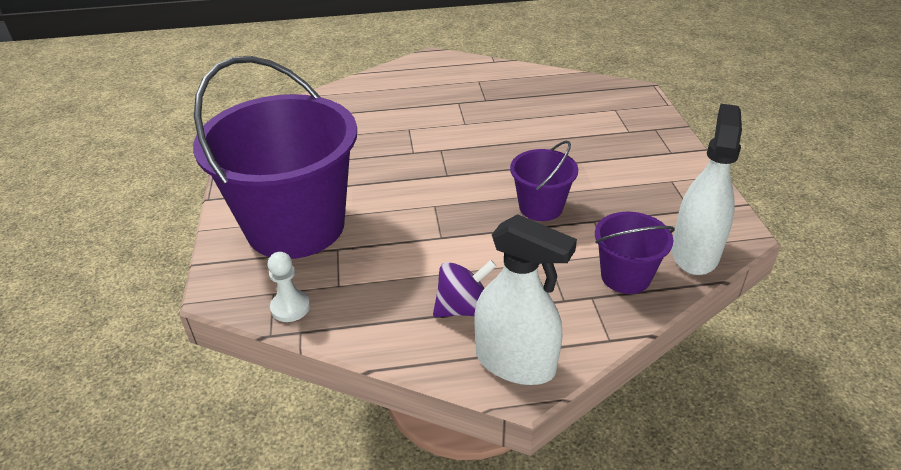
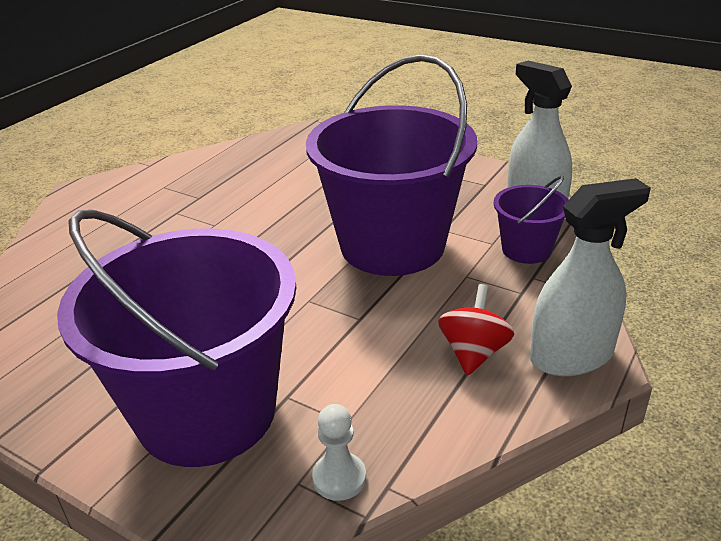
camera: 50 degrees left, 5 degrees down
purple spinning top [433,260,496,317] -> red spinning top [438,284,514,376]
purple bucket [510,141,578,221] -> purple bucket [306,54,477,276], size x2.19

